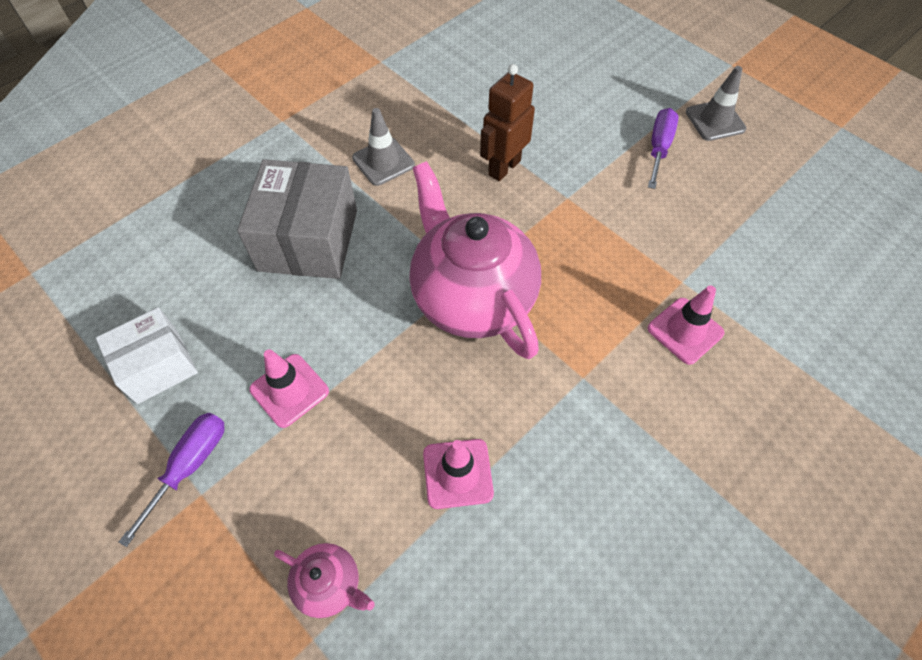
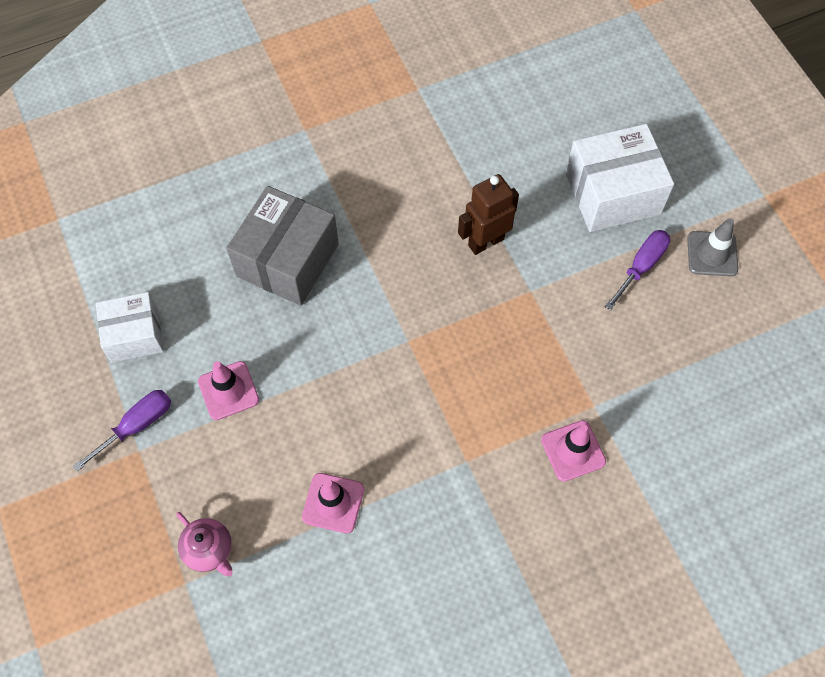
camera: 20 degrees right, 5 degrees up
grey traffic cone [352,108,415,186] -> none
pink teapot [409,161,541,359] -> none
none -> white box [566,124,674,232]

